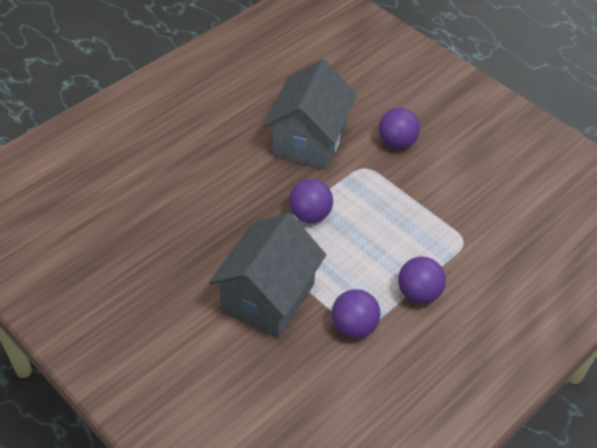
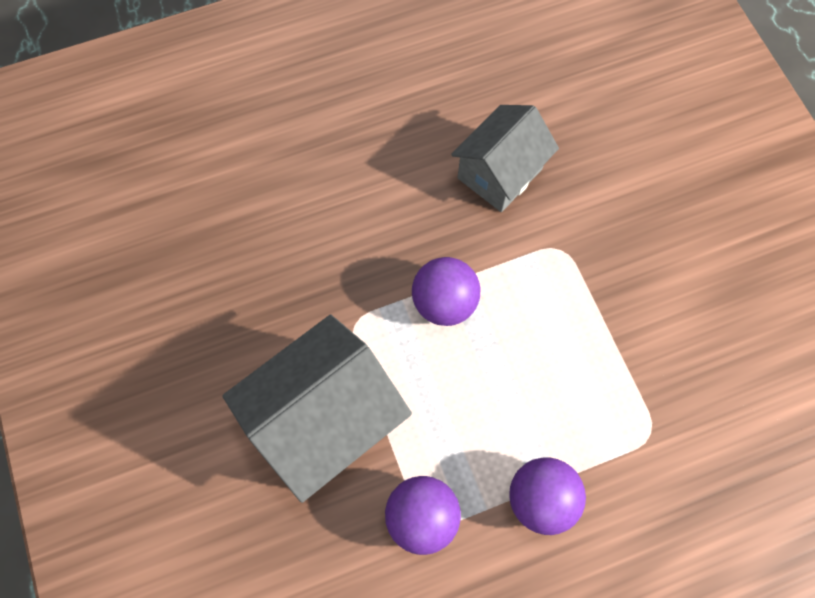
camera: 25 degrees right, 20 degrees up
grey house [263,59,357,170] -> grey house [451,105,559,212], size x0.66
purple ball [378,108,420,149] -> none

